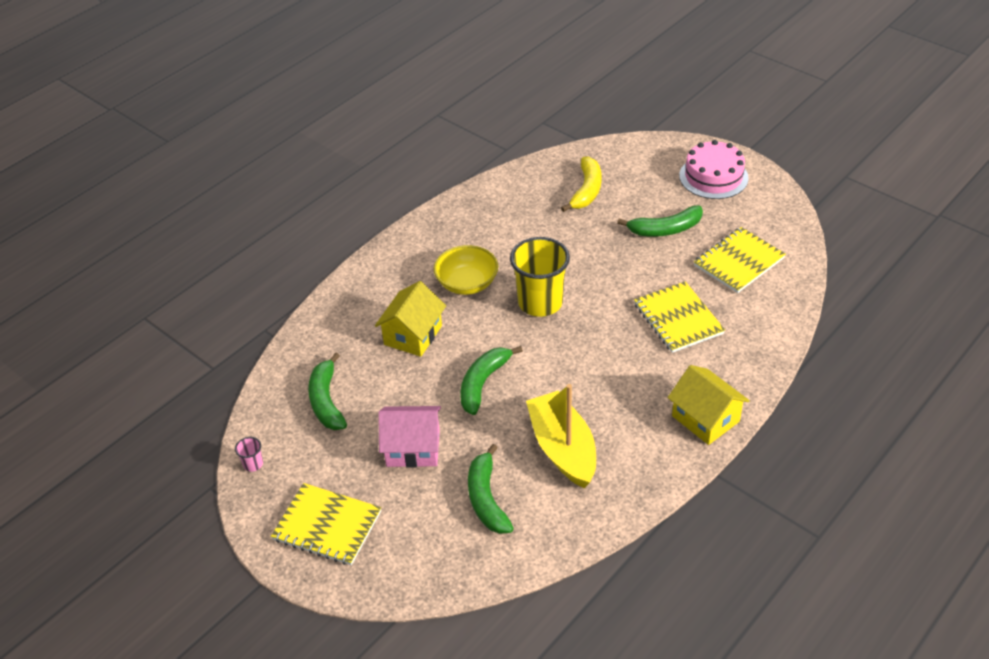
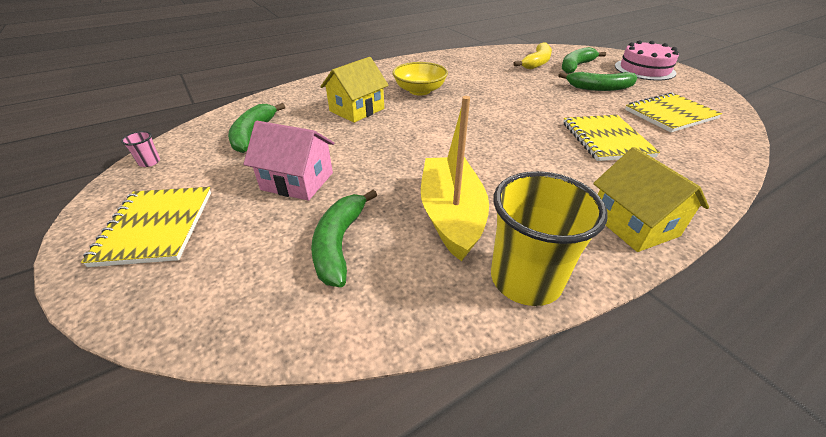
camera: 15 degrees right, 5 degrees down
yellow notebook [271,483,381,565] -> yellow notebook turned 45 degrees clockwise [81,187,211,267]
green banana [460,346,523,415] -> green banana moved to [562,47,606,74]
yellow cup [510,237,570,317] -> yellow cup moved to [491,171,608,306]

